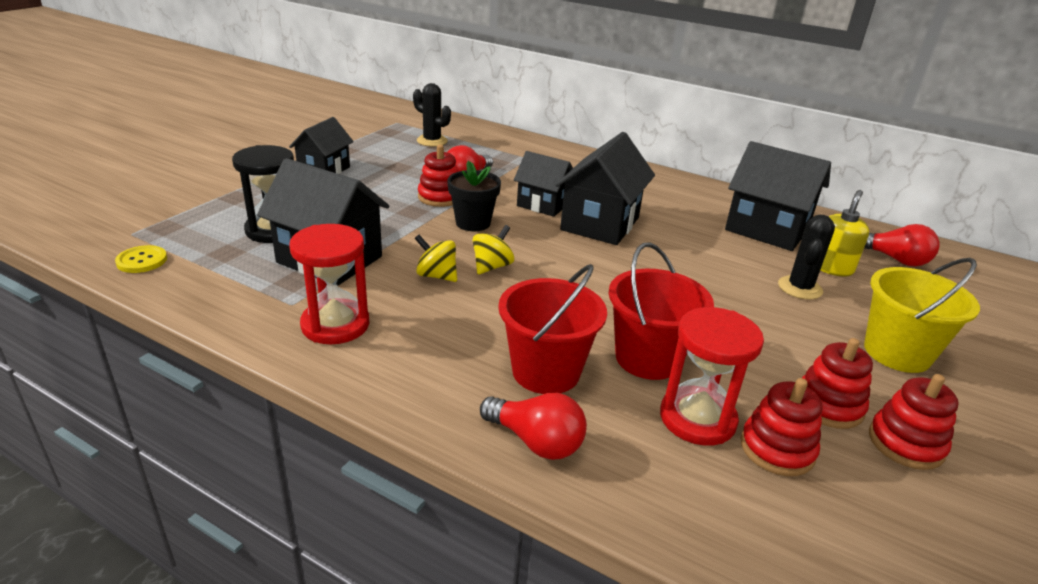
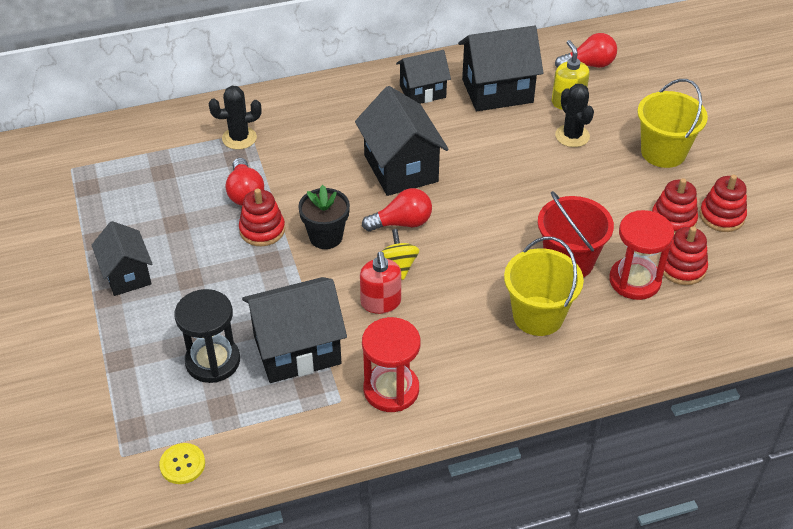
camera: 45 degrees left, 15 degrees up
black cactus [413,83,451,147] -> black cactus moved to [208,86,262,150]
yellow spinning top [414,235,457,282] -> red soap dispenser [360,252,401,314]
red light bulb [480,393,587,460] -> red light bulb moved to [362,188,432,232]
red bucket [498,264,607,394] -> yellow bucket [504,236,584,336]
black house [514,151,573,217] -> black house moved to [396,50,451,104]

